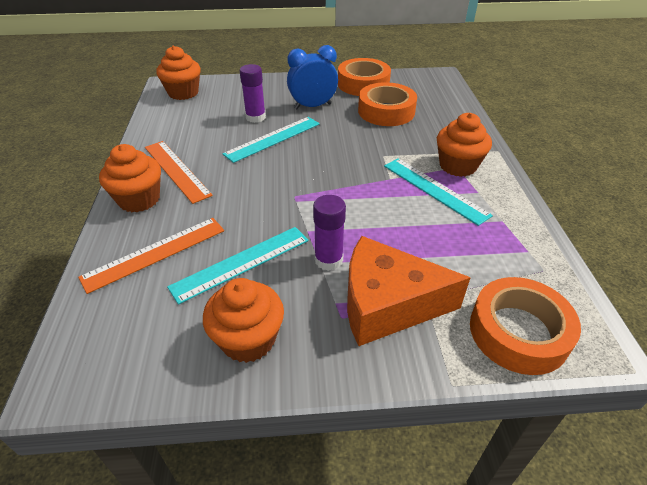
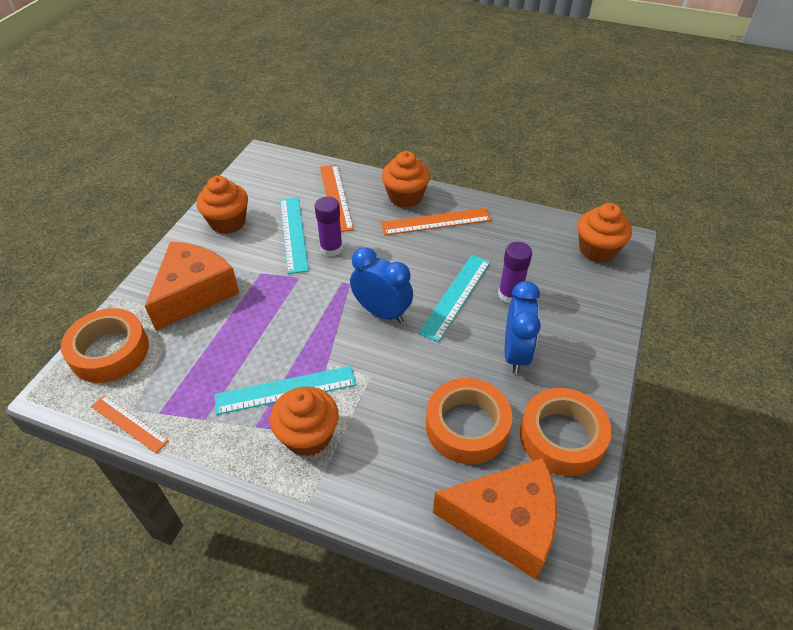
camera: 115 degrees right, 5 degrees up
turquoise ruler [223,117,320,163] -> turquoise ruler turned 45 degrees clockwise [419,255,490,342]
purple glue stick [313,195,346,271] -> purple glue stick moved to [315,197,343,257]
none -> orange ruler [91,395,169,453]
none -> blue clock [350,247,413,323]
none -> orange cheese [433,458,557,579]

